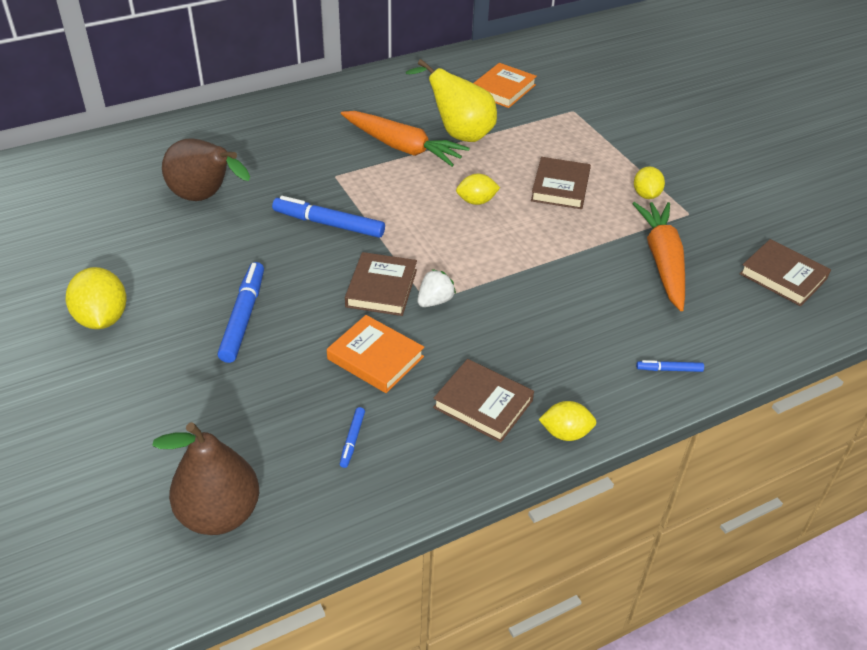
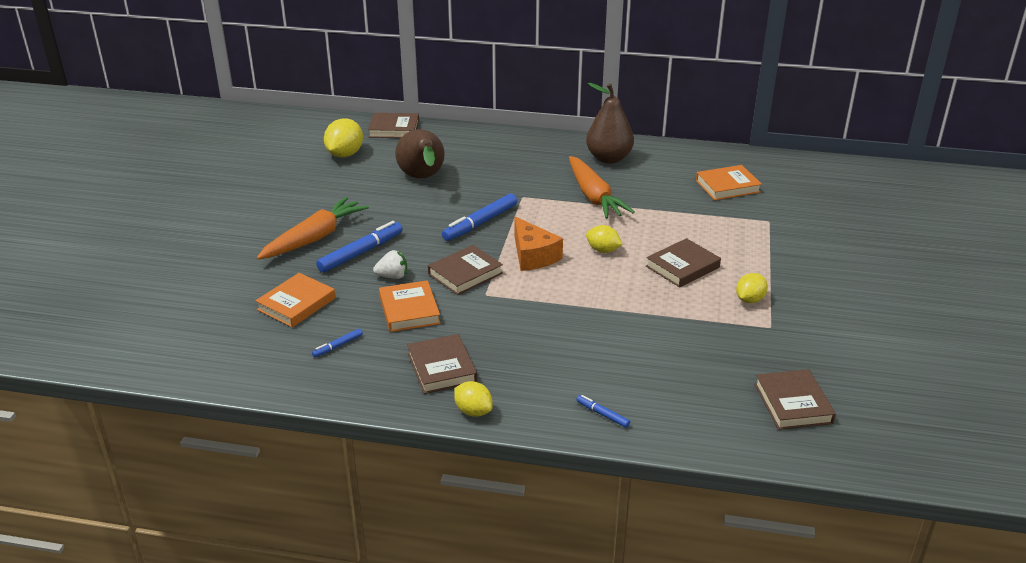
camera: 40 degrees right, 10 degrees down
yellow lemon [66,267,127,329] -> yellow lemon moved to [324,118,363,157]
brown pear [152,422,259,535] -> brown pear moved to [586,83,634,164]
blue marker [272,196,385,238] -> blue marker turned 105 degrees counterclockwise [442,193,517,241]
yellow pear [406,59,497,142] -> none
white strawberry [417,269,456,307] -> white strawberry moved to [373,250,407,279]
orange carrot [632,202,685,311] -> orange carrot moved to [257,197,369,260]
none -> orange book [255,273,336,327]
none -> brown book [368,113,419,138]
none -> orange cheese [514,217,563,271]

